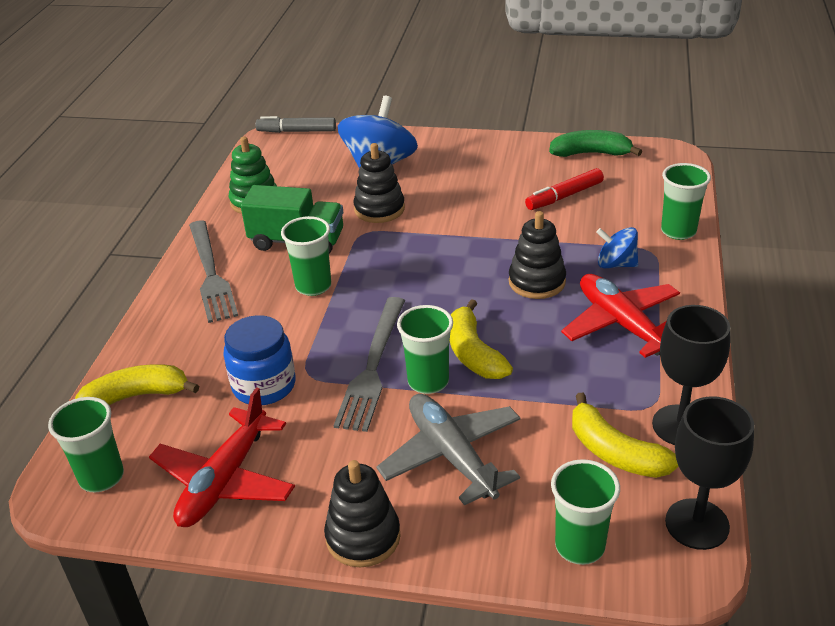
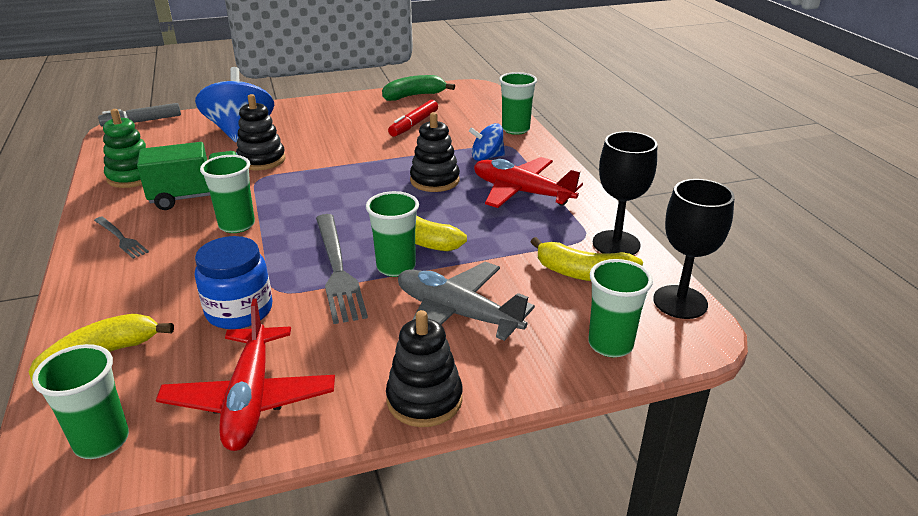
camera: 30 degrees left, 5 degrees down
grey fork [189,220,238,323] -> grey fork [94,217,149,259], size x0.54

